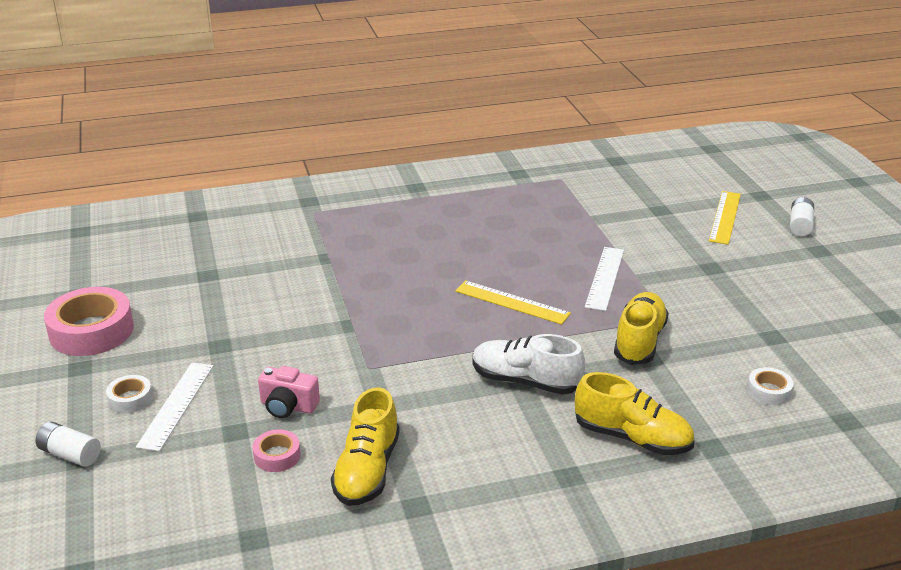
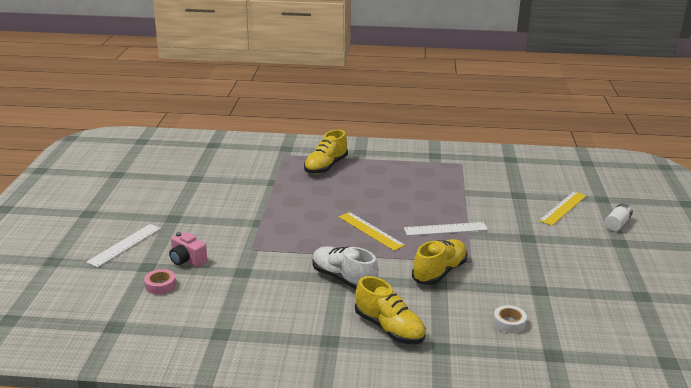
camera: 20 degrees right, 5 degrees down
white battery [36,422,101,467] -> none
pink tape [44,287,134,356] -> none
white tape [106,375,153,413] -> none
yellow shoe [331,387,400,506] -> yellow shoe moved to [304,130,348,174]
white ruler [585,247,624,311] -> white ruler turned 45 degrees clockwise [404,222,488,236]

